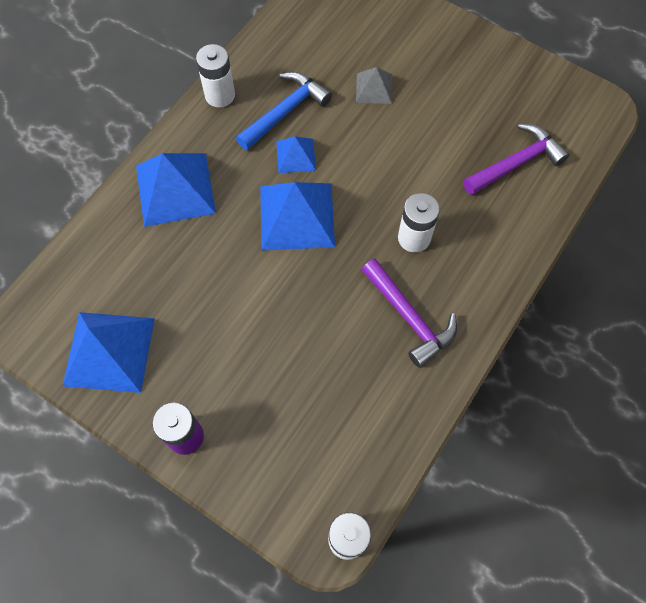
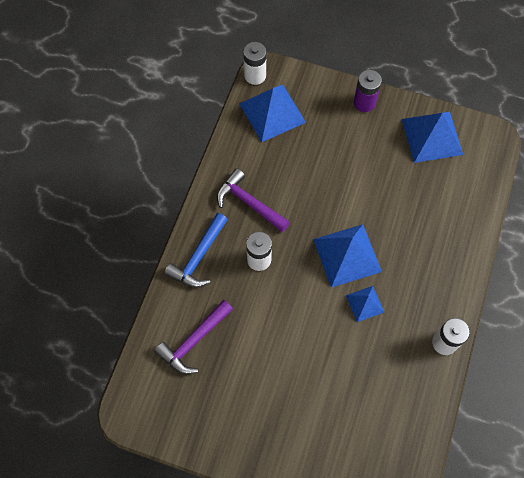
camera: 165 degrees right, 0 degrees up
blue pyramid [136,153,216,227] -> blue pyramid moved to [239,85,306,142]
blue hammer [236,72,332,150] -> blue hammer moved to [164,213,228,288]
grey pyramid [356,67,392,104] -> none

